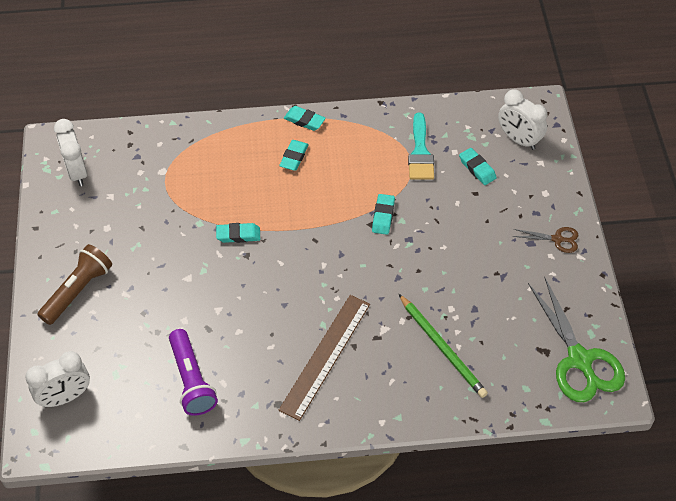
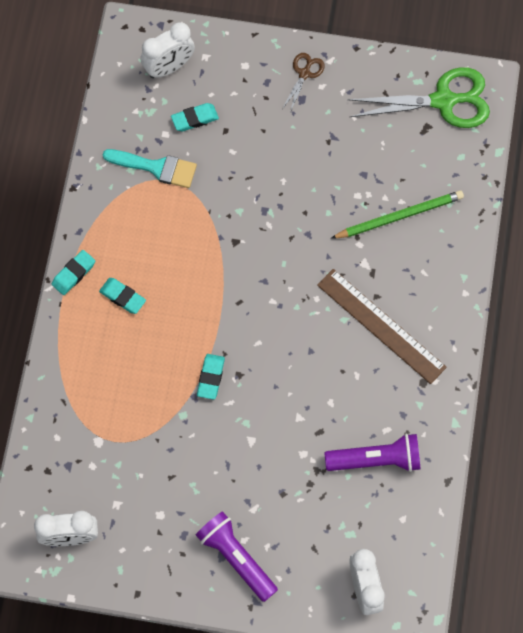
camera: 75 degrees left, 15 degrees up
brown flashlight [37,244,112,325] -> purple flashlight [196,511,278,602]
turquoise eraser [372,194,395,235] -> none

